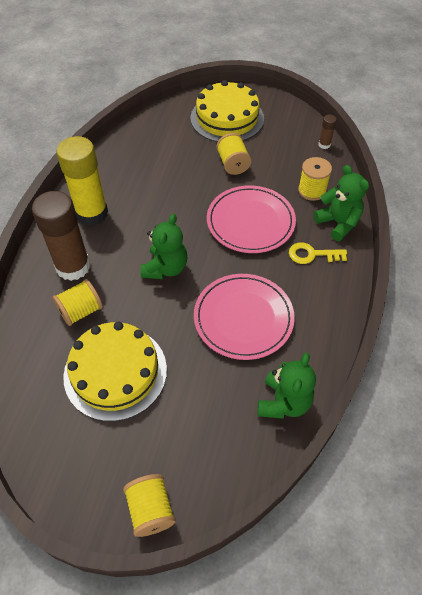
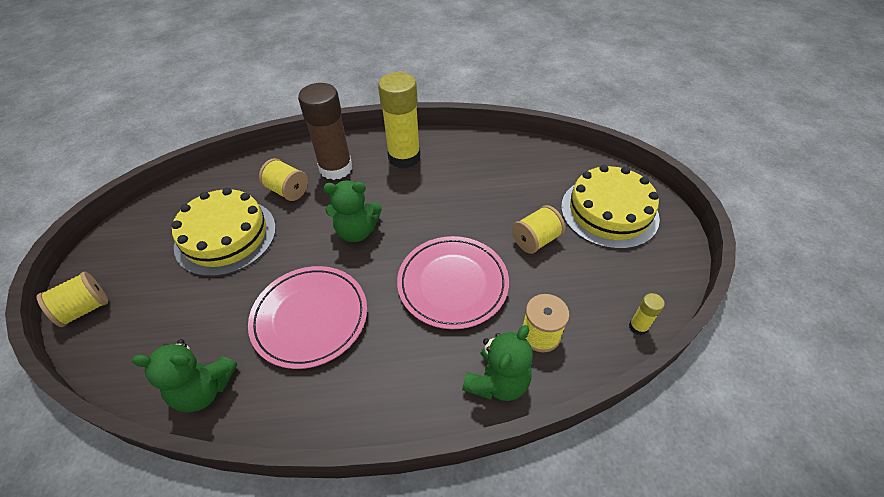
camera: 70 degrees right, 5 degrees down
yellow key [289,242,347,264] -> none
brown glue stick [318,114,337,149] -> yellow glue stick [629,293,665,335]

